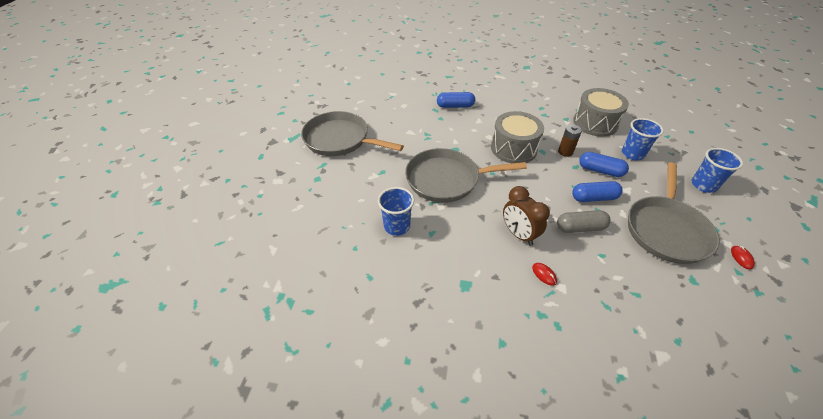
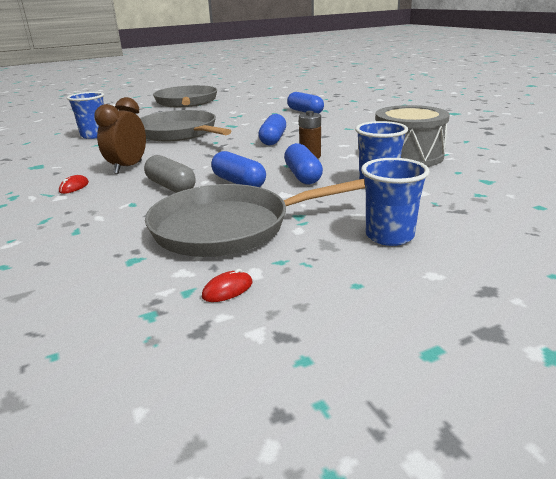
camera: 55 degrees right, 20 degrees down
grey drum [491,111,544,163] -> blue capsule [258,114,286,146]

